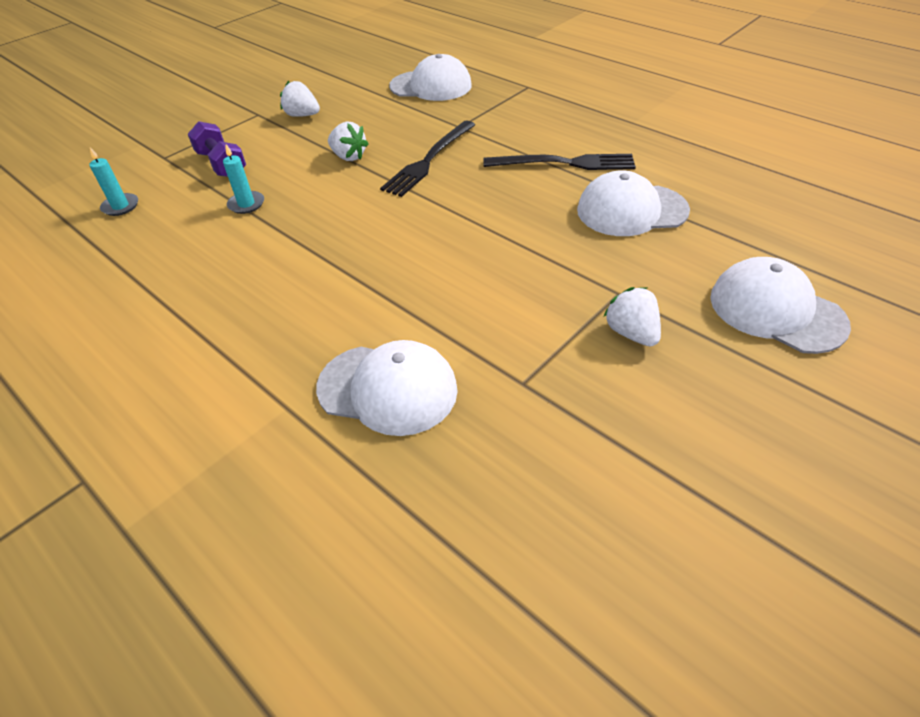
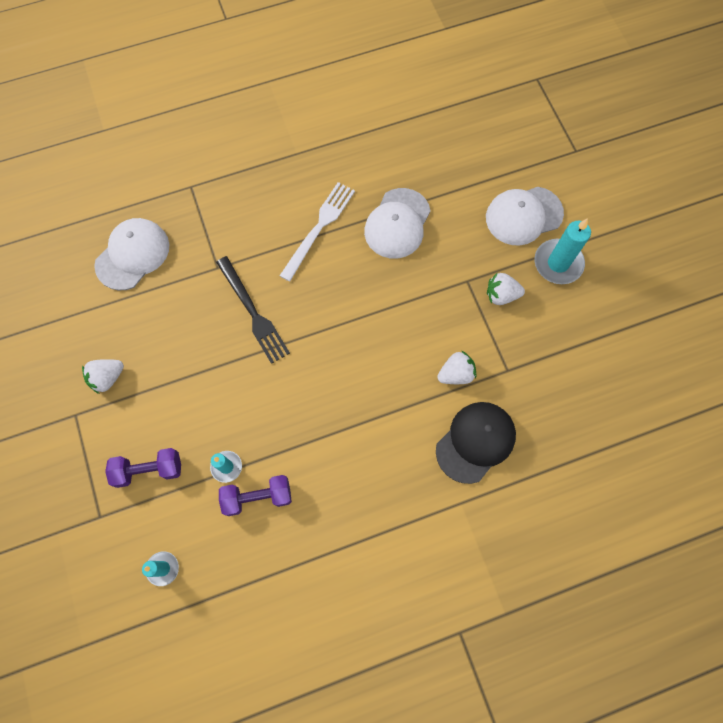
camera: 65 degrees left, 25 degrees up
white cap [316,340,458,436] -> black cap [436,402,516,484]
white strawberry [328,122,368,161] -> white strawberry moved to [437,351,476,384]
black fork [483,154,636,170] -> white fork [279,182,355,282]
none -> purple dumbbell [219,475,292,516]
none -> turquoise candle [535,218,591,284]

